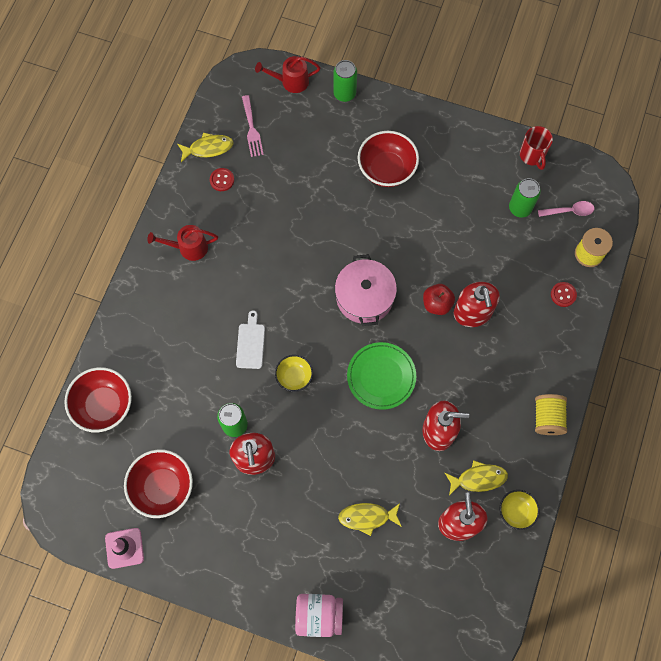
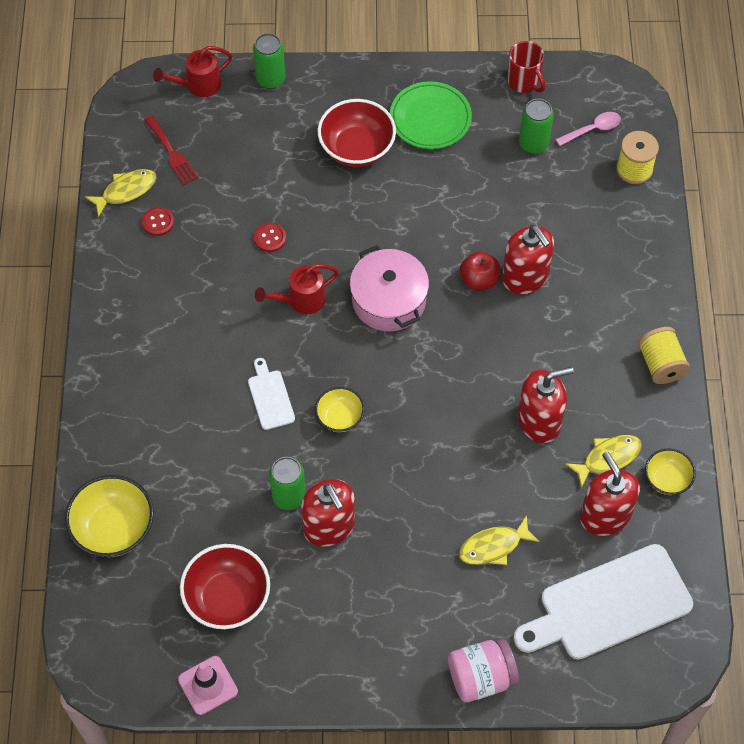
camera: 20 degrees left, 10 degrees down
red bowl [64,367,132,432] -> yellow bowl [65,475,154,557]
red watering can [147,225,218,261] -> red watering can moved to [255,264,339,314]
pink fork [242,95,264,157] -> red fork [145,115,198,185]
green plate [347,342,416,410] -> green plate moved to [390,81,472,149]
red button [551,282,577,307] -> red button moved to [254,223,286,252]
none -> white cutting board [514,544,693,660]

